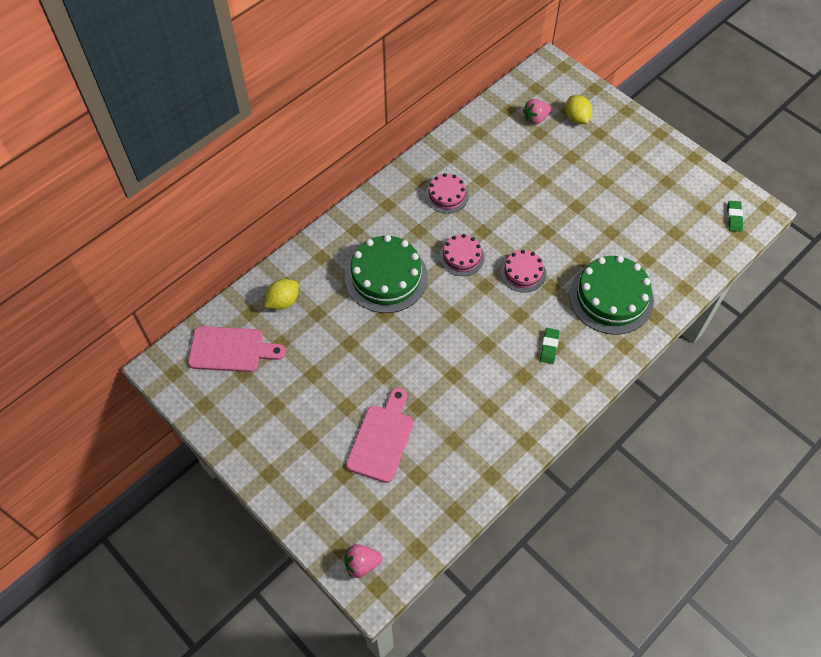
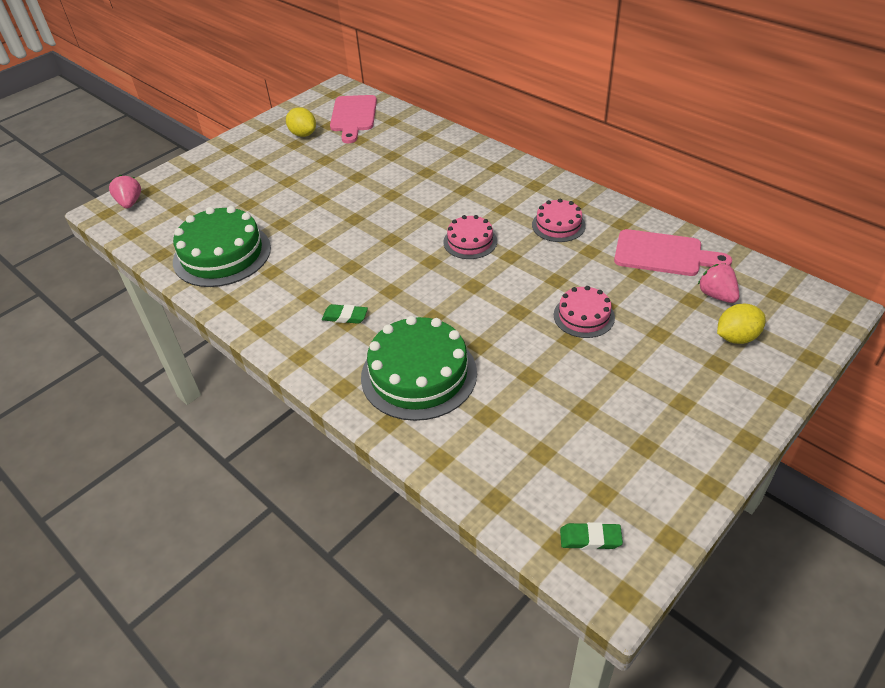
camera: 90 degrees right, 15 degrees down
yellow lemon [265,279,299,310] -> yellow lemon moved to [286,107,316,137]
green cake [345,235,428,313] -> green cake moved to [173,206,271,287]
pink cutting board [346,388,413,483] -> pink cutting board moved to [614,229,732,276]
pink cake [500,250,546,293] -> pink cake moved to [554,286,615,338]

